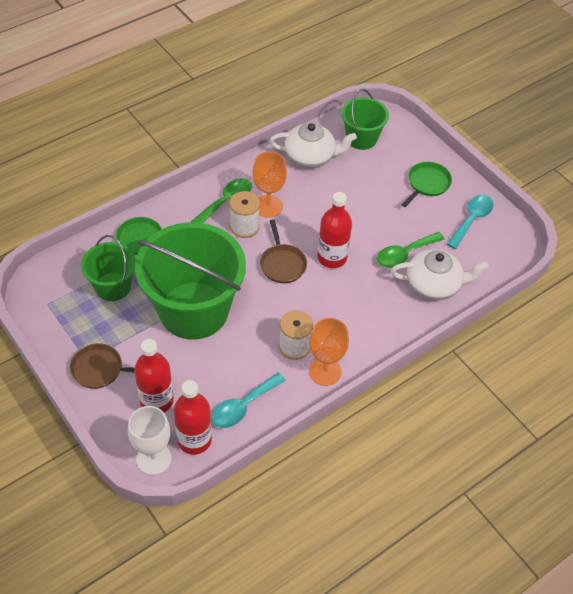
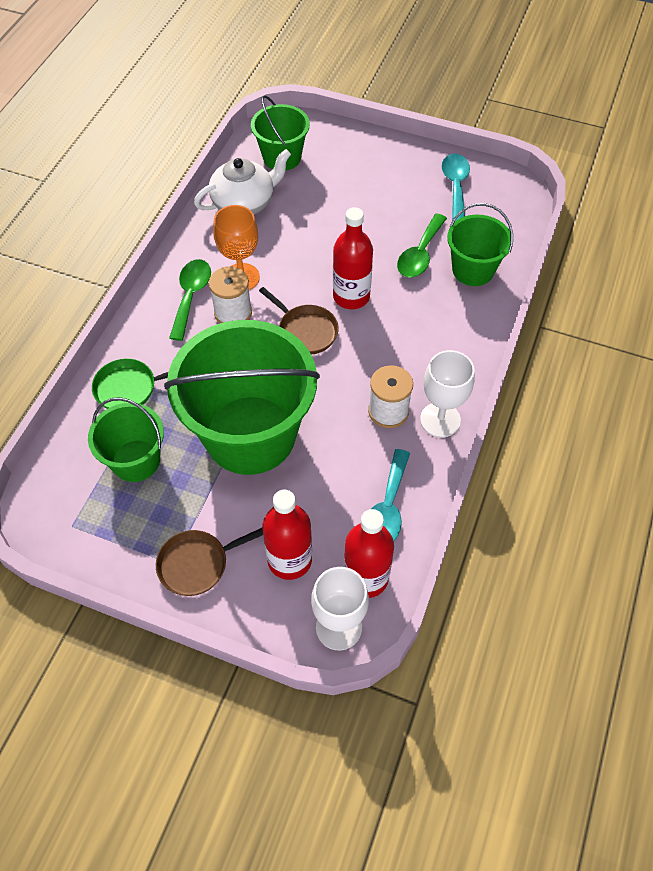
camera: 30 degrees left, 5 degrees up
orange goblet [309,318,349,386] -> white goblet [420,350,475,437]
white teapot [391,249,489,300] -> green bucket [447,203,513,286]
green pan [402,162,452,207] -> none

